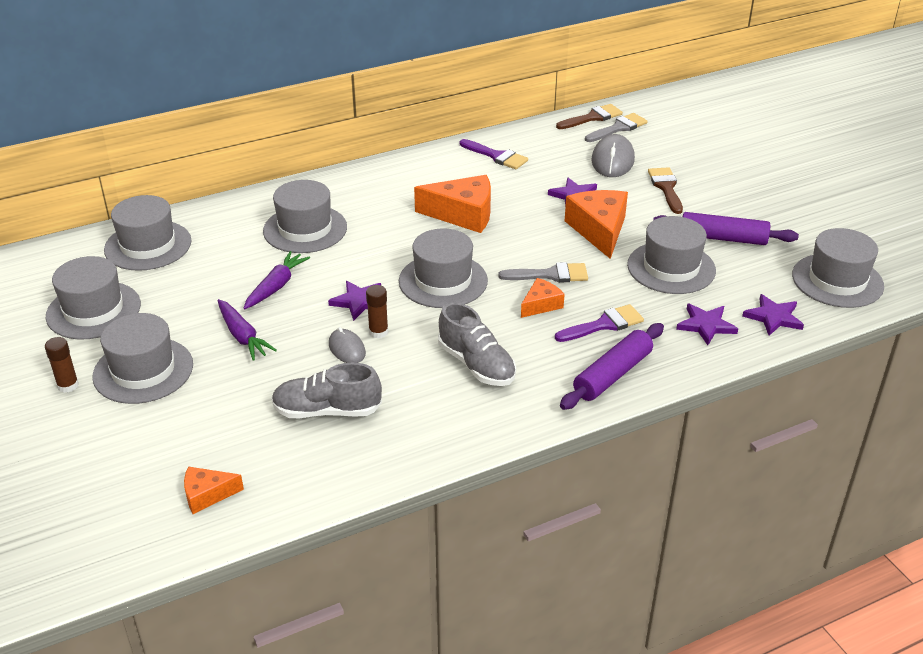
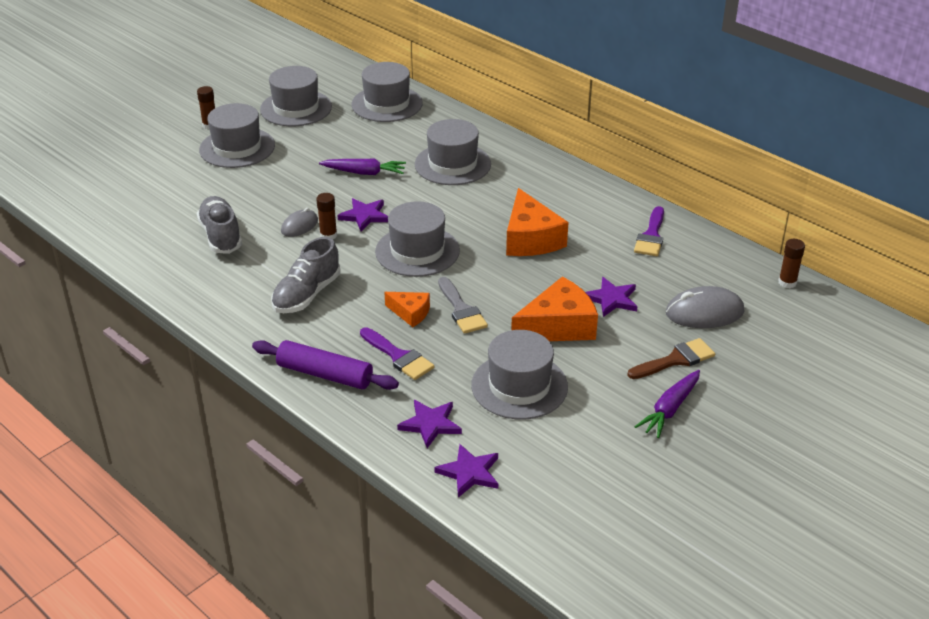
camera: 70 degrees right, 0 degrees up
orange cheese [184,466,244,514] -> none
purple carrot [217,299,277,361] -> purple carrot moved to [634,370,700,438]
brown brush [556,104,623,129] -> brown glue stick [778,239,805,288]
grey brush [585,113,648,142] -> none
purple rolling pin [653,212,799,245] -> none
grey hat [792,228,884,308] -> none

